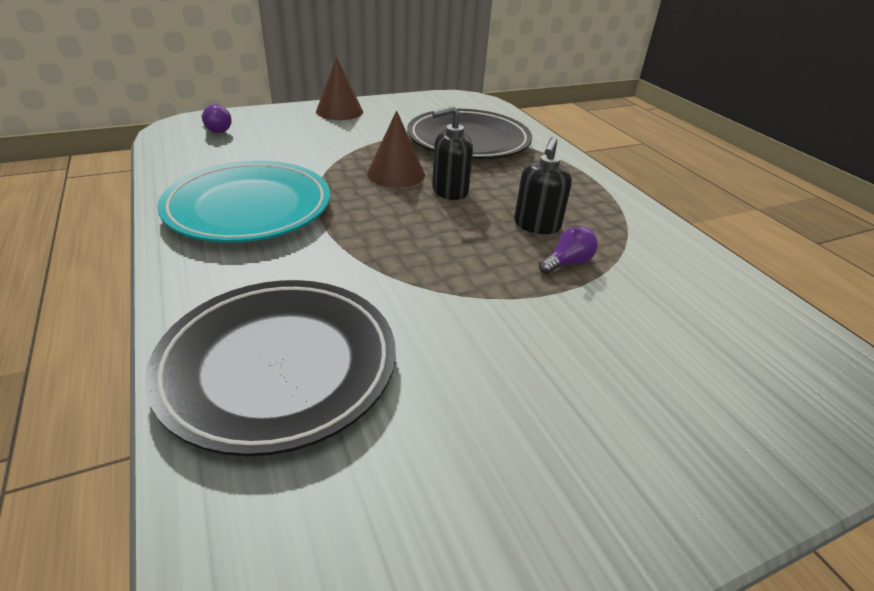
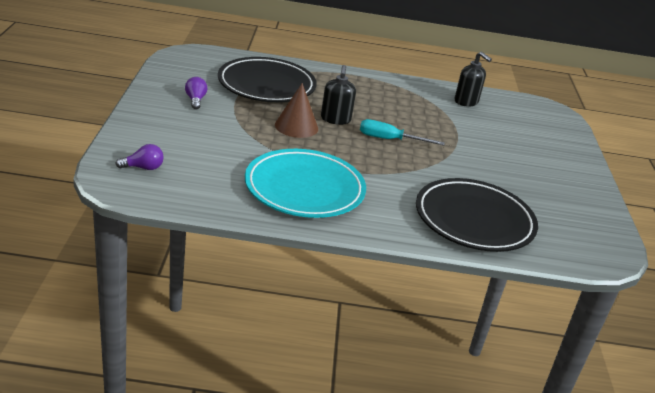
camera: 65 degrees left, 5 degrees down
brown cone [316,57,363,120] -> none
black soap dispenser [514,137,572,234] -> black soap dispenser moved to [454,52,492,106]
purple light bulb [539,226,598,274] -> purple light bulb moved to [185,77,207,109]
none -> turquoise screwdriver [360,119,445,145]

